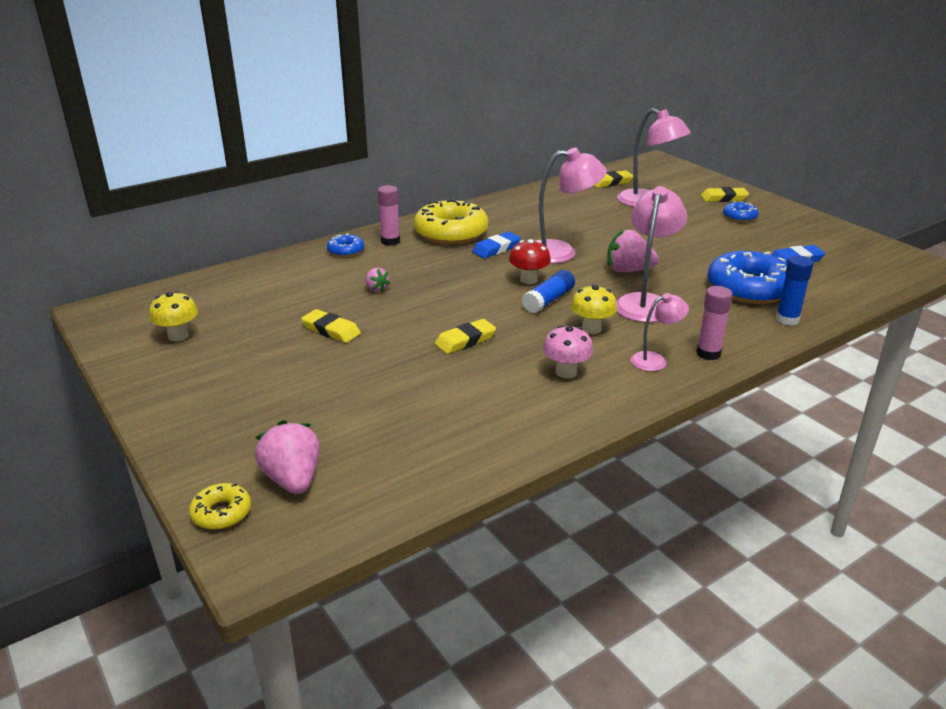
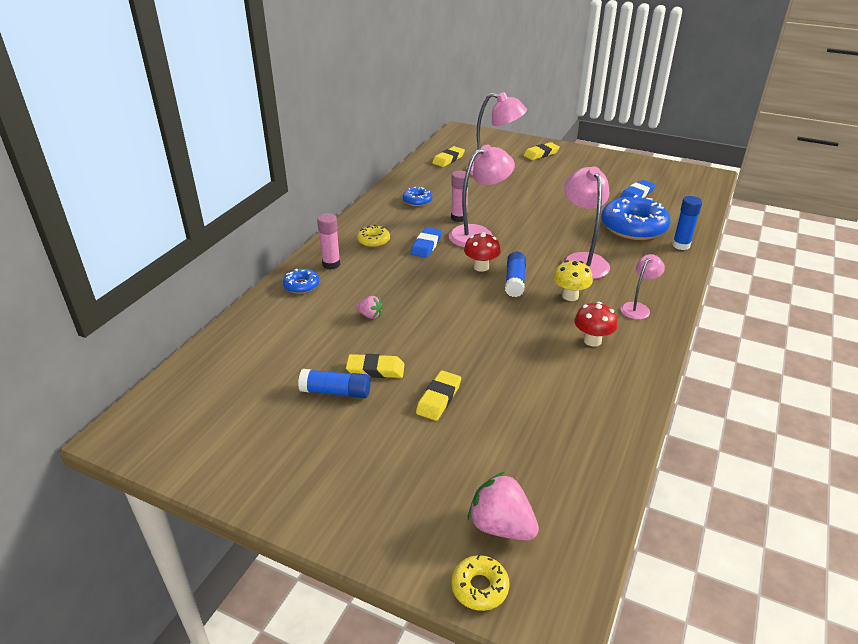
camera: 30 degrees left, 5 degrees up
yellow mushroom [149,291,198,341] -> none
yellow donut [414,198,488,245] -> yellow donut [357,225,390,247], size x0.48
yellow eraser [435,319,496,354] -> yellow eraser moved to [416,370,461,421]
pink mushroom [543,325,593,378] -> red mushroom [574,302,618,347]
pink strawberry [607,229,659,273] -> none
pink glue stick [696,286,733,360] -> pink glue stick moved to [451,171,469,222]
blue donut [723,201,759,222] -> blue donut moved to [403,187,432,206]
none -> blue glue stick [298,369,371,398]

